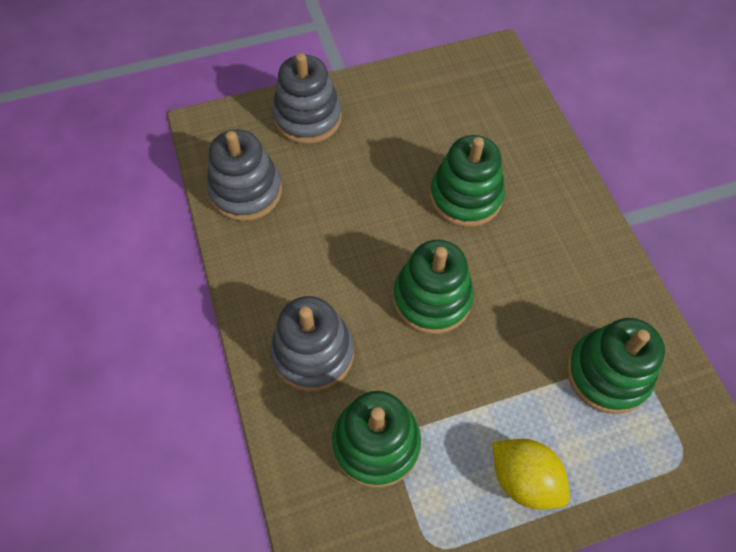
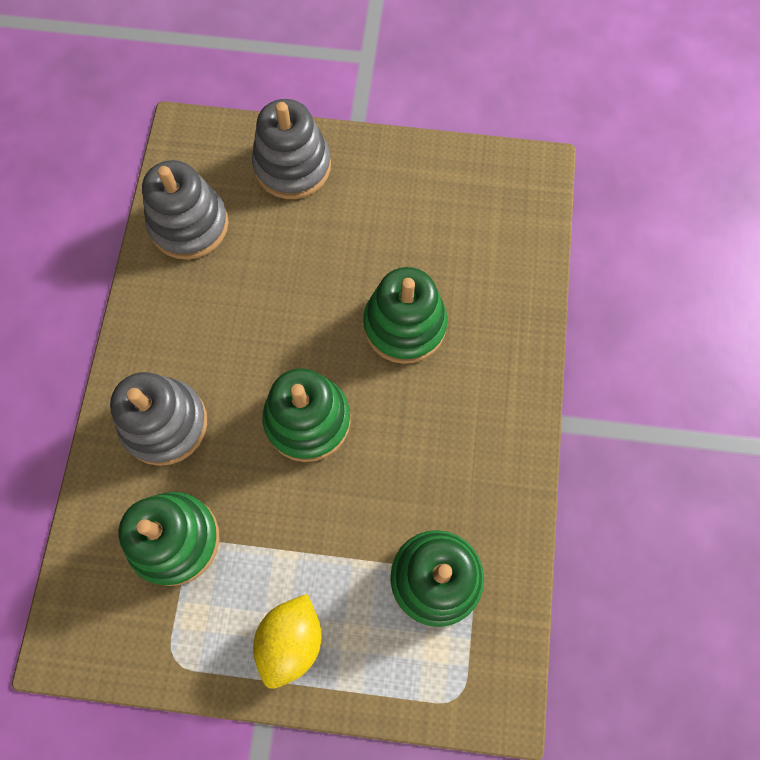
camera: 25 degrees right, 10 degrees up
yellow lemon [493,439,570,510] -> yellow lemon turned 45 degrees clockwise [253,594,322,689]

